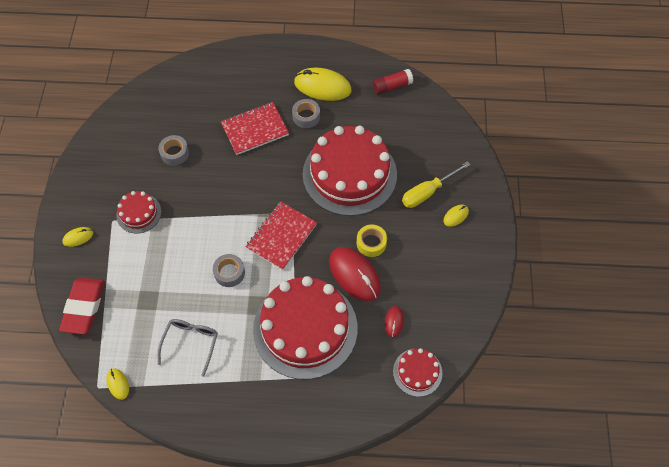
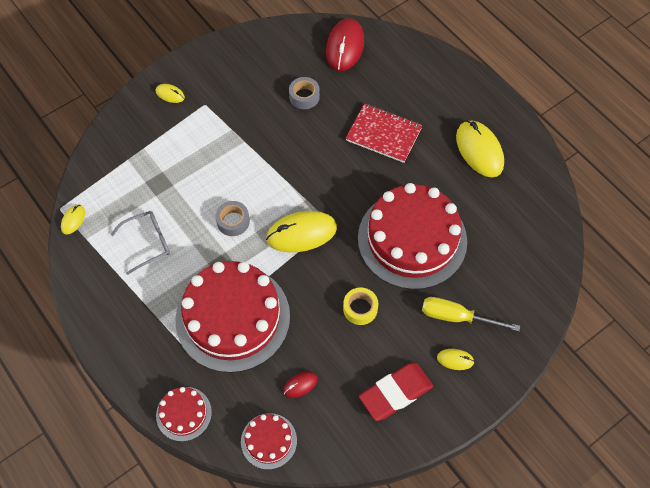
camera: 50 degrees right, 0 degrees up
red eraser [59,277,105,334] -> red eraser moved to [359,362,433,421]
red cake [116,191,161,233] -> red cake moved to [156,387,212,442]
red notebook [245,201,317,270] -> yellow mouse [266,211,337,252]
grey tape [292,99,320,128] -> none
red mouse [329,247,381,301] -> red mouse moved to [326,18,364,71]
red glue stick [372,69,413,95] -> none

